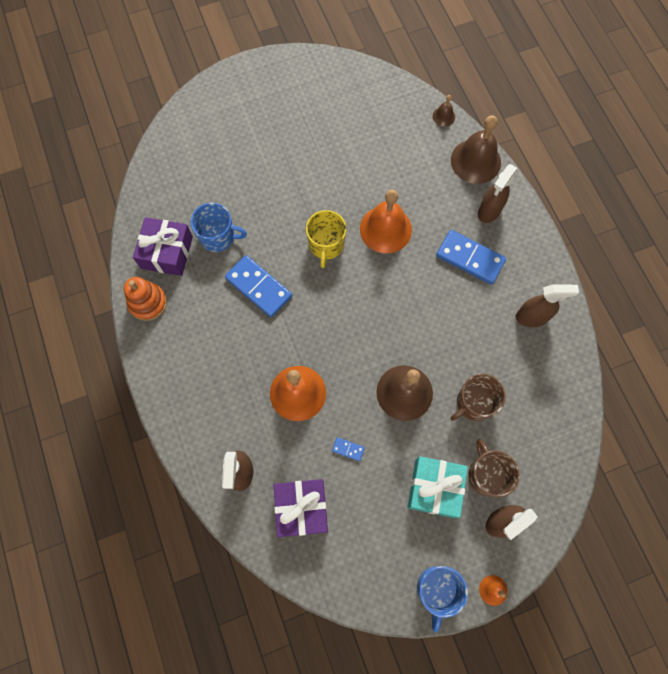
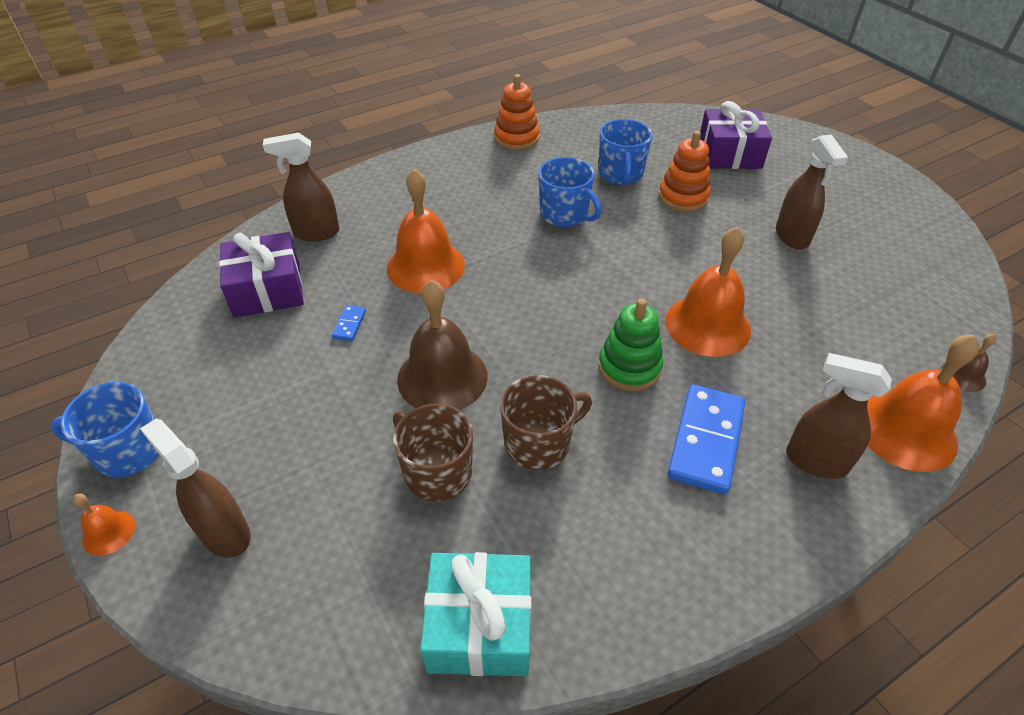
camera: 80 degrees right, 25 degrees down
purple gift [133,217,193,276] -> purple gift moved to [700,101,772,169]
blue domino [225,255,292,317] -> blue mug [539,157,602,227]
yellow mug [306,210,346,268] -> none
turquoise gift [408,456,468,518] -> turquoise gift moved to [420,552,531,676]
brown bell [451,115,501,184] -> orange bell [867,335,979,472]
brown mug [468,439,520,497] -> brown mug moved to [500,375,592,470]
brown spray bottle [516,284,579,327] -> brown spray bottle moved to [776,134,848,249]
none -> green stacking toy [598,298,663,391]
none -> orange stacking toy [659,131,711,212]

